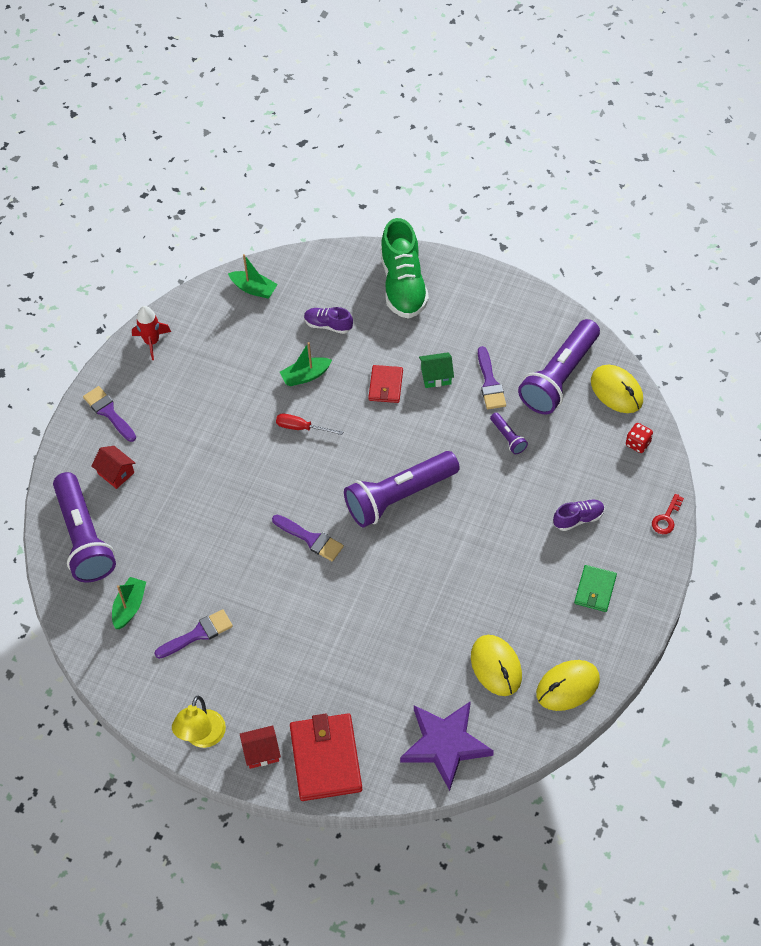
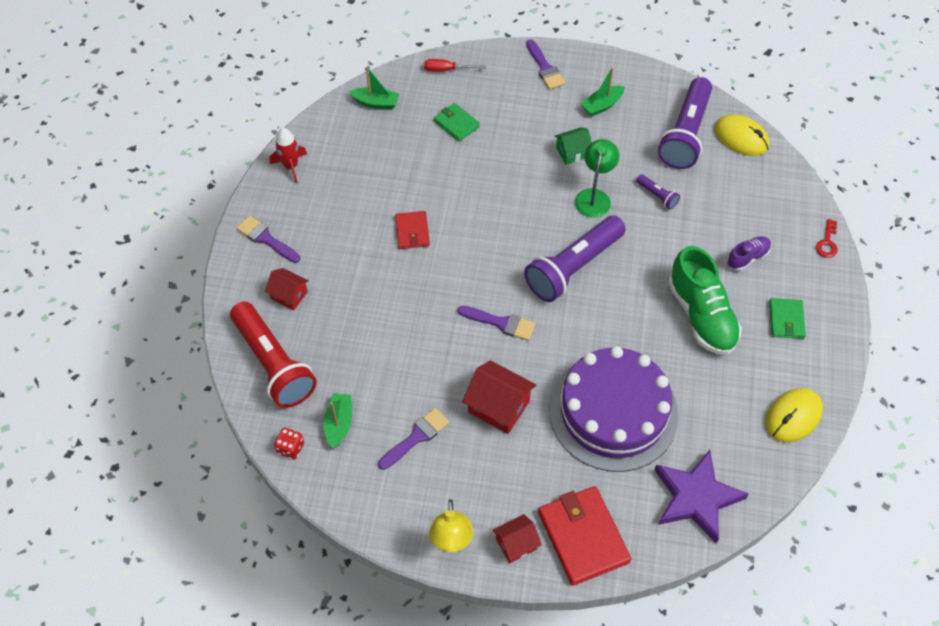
camera: 15 degrees left, 0 degrees up
purple flashlight [53,472,116,582] -> red flashlight [230,301,317,408]
red screwdriver [276,413,343,435] -> red screwdriver moved to [424,59,486,72]
green boat [280,342,332,386] -> green boat moved to [581,67,624,116]
purple shoe [304,307,353,334] -> green wallet [434,103,480,142]
red wallet [368,365,403,403] -> red wallet moved to [395,211,430,249]
green shoe [381,218,429,319] -> green shoe moved to [668,246,742,355]
yellow mouse [471,635,522,696] -> none
purple brush [478,346,506,409] -> purple brush moved to [526,39,565,89]
red dice [626,423,653,453] -> red dice moved to [274,428,304,460]
none -> red house [462,360,537,434]
none -> purple cake [549,346,678,472]
none -> green lamp [575,139,619,218]

